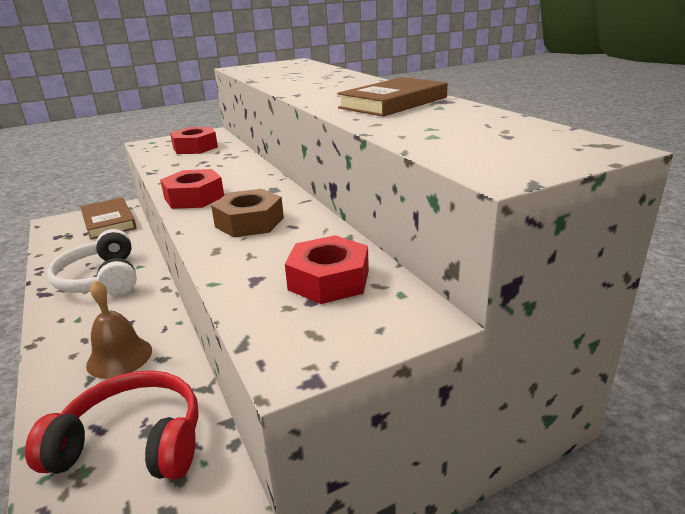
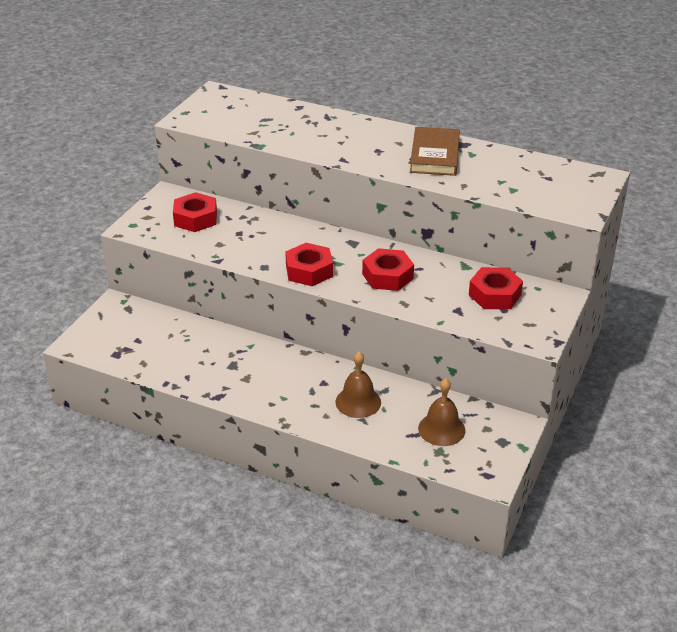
camera: 40 degrees left, 10 degrees up
red headphones [25,370,199,479] -> brown bell [418,378,465,446]
white headphones [47,229,137,296] -> none
brown book [80,197,137,240] -> none
brown nut [211,189,284,237] -> red nut [362,248,414,291]

